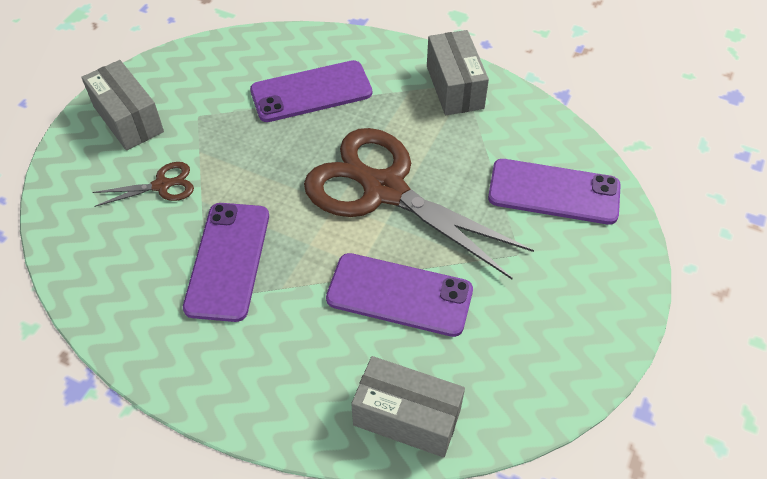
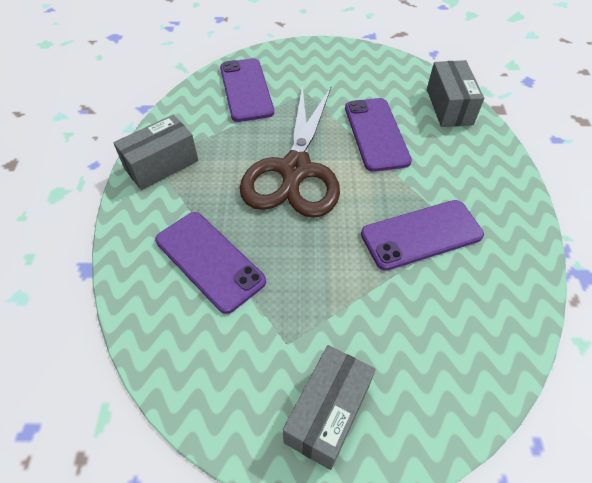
camera: 115 degrees left, 0 degrees up
brown scissors [92,162,194,207] -> none

